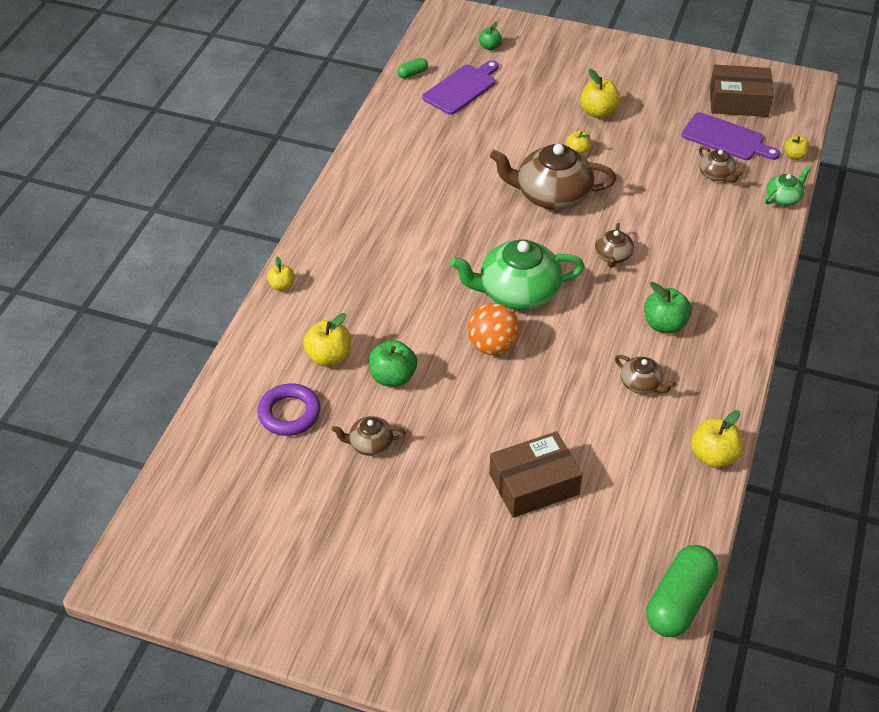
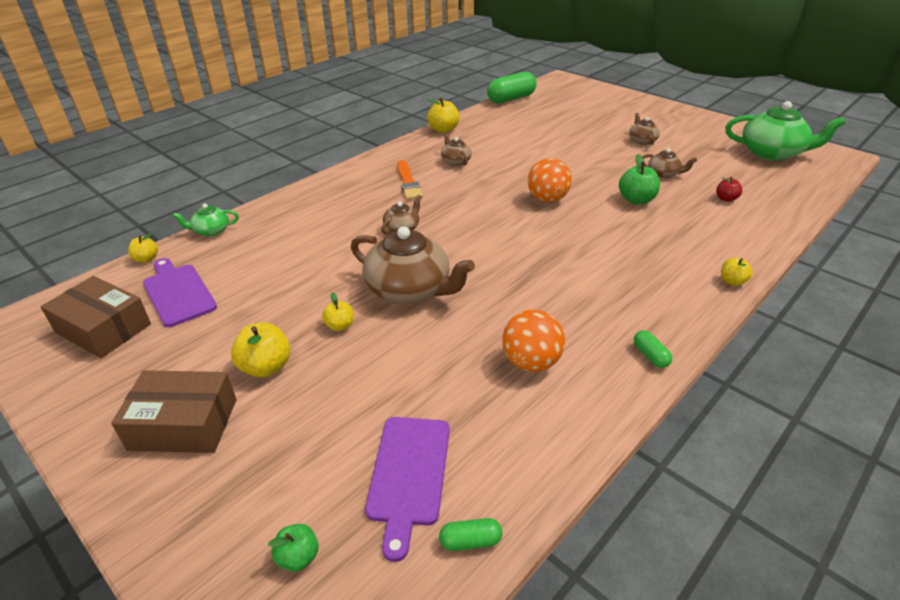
camera: 155 degrees left, 10 degrees down
purple ring [257,384,321,436] -> red apple [716,177,742,202]
yellow apple [303,313,351,367] -> none
purple cutting board [422,60,499,115] -> purple cutting board turned 60 degrees counterclockwise [365,417,450,562]
green teapot [450,240,585,310] -> green teapot moved to [725,101,845,161]
brown box [489,431,582,518] -> brown box moved to [111,370,236,453]
green apple [644,282,692,333] -> orange brush [397,160,423,200]
brown teapot [699,146,742,183] -> brown teapot moved to [629,113,660,145]
none -> orange ball [502,309,565,372]
none -> green capsule [634,330,672,368]

